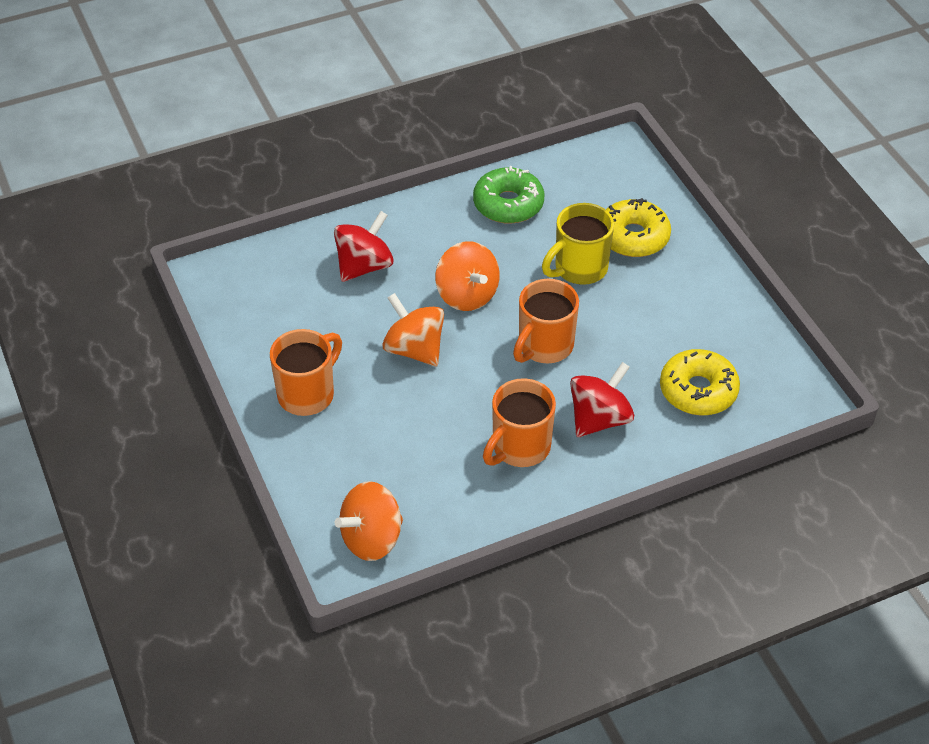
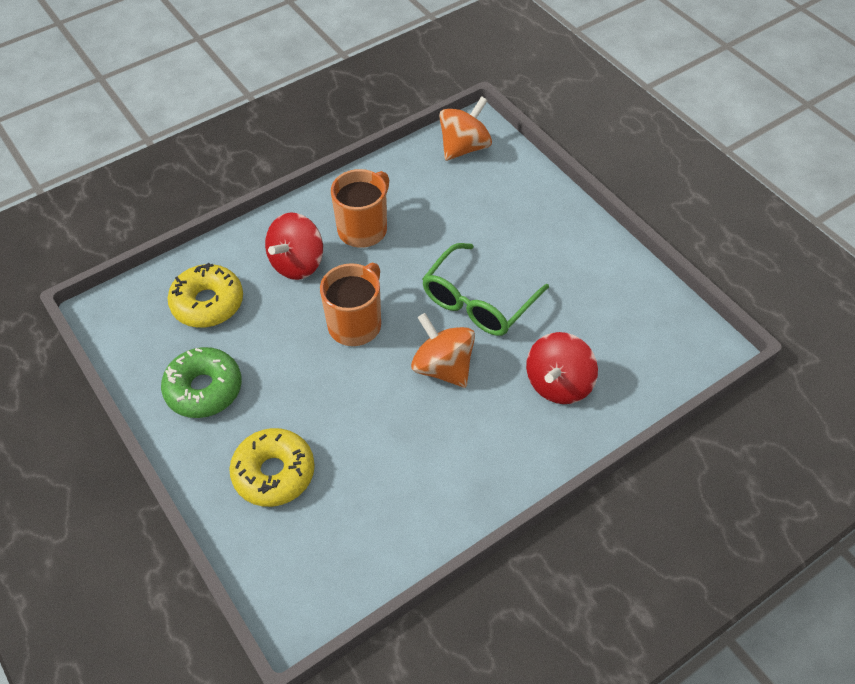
camera: 170 degrees right, 5 degrees up
orange mug [270,329,342,416] -> none
orange spinning top [382,293,444,366] -> green glasses [422,243,549,336]
green donut [473,166,544,224] -> green donut moved to [161,347,242,418]
yellow mug [542,203,614,285] -> none

